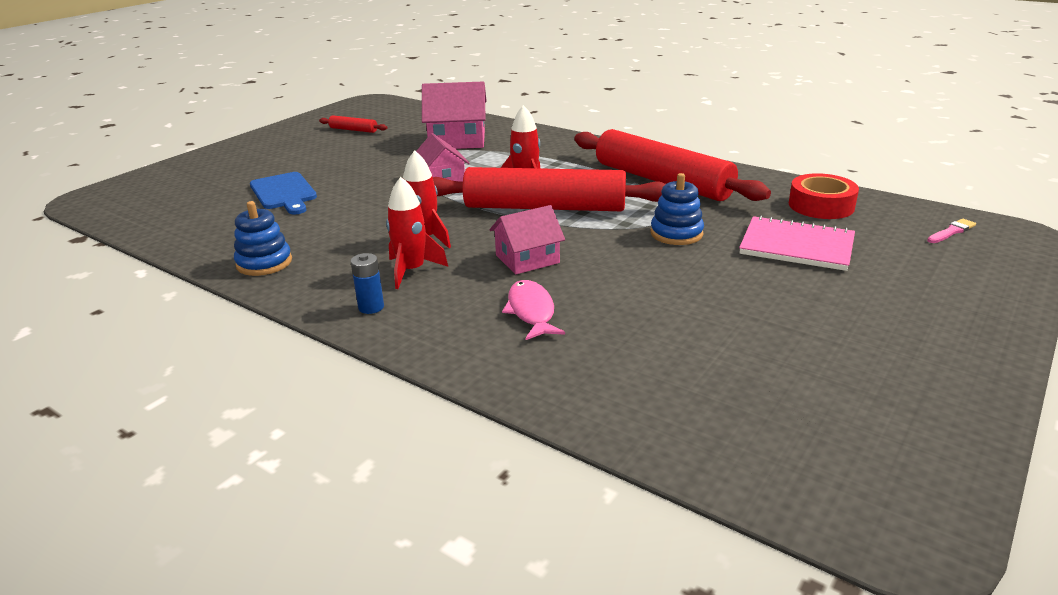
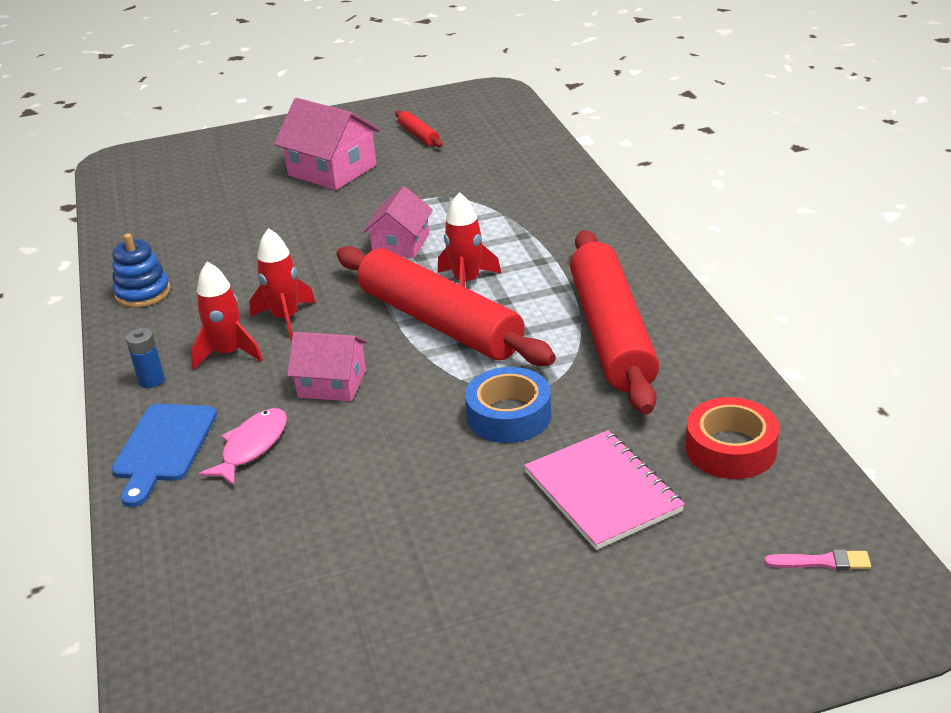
camera: 40 degrees right, 5 degrees up
blue cutting board [250,172,317,215] -> blue cutting board moved to [111,404,217,507]
pink house [422,82,487,149] -> pink house moved to [274,98,380,190]
blue stacking toy [651,173,704,245] -> blue tape [465,367,551,443]

